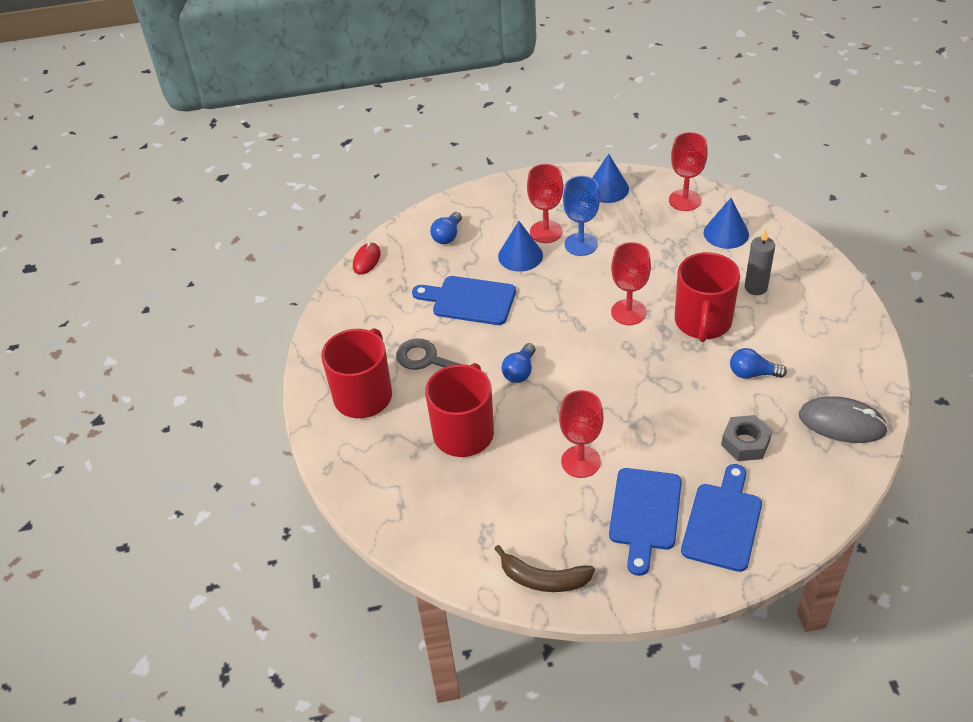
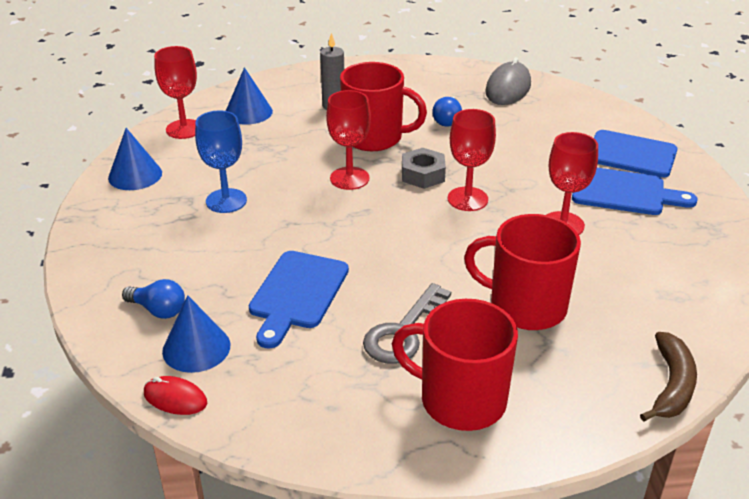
camera: 90 degrees left, 10 degrees down
brown banana [494,545,595,592] -> brown banana moved to [640,332,697,422]
blue cone [498,221,543,272] -> blue cone moved to [162,295,230,373]
blue light bulb [501,343,535,383] -> none
red goblet [527,164,563,243] -> red goblet moved to [448,109,496,211]
grey nut [721,415,772,461] -> grey nut moved to [402,148,446,189]

